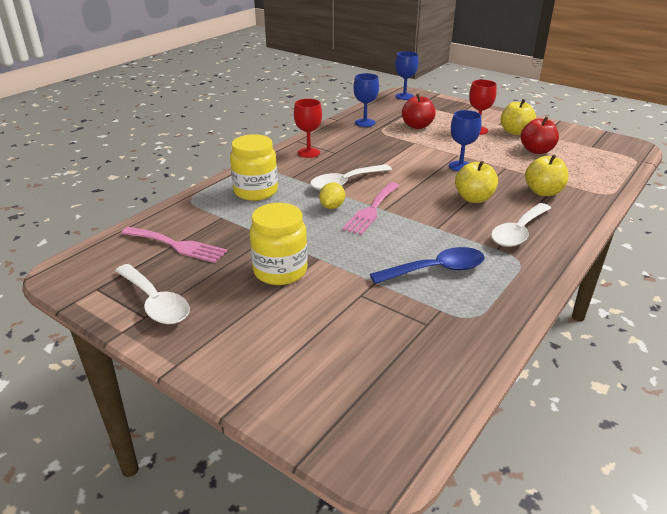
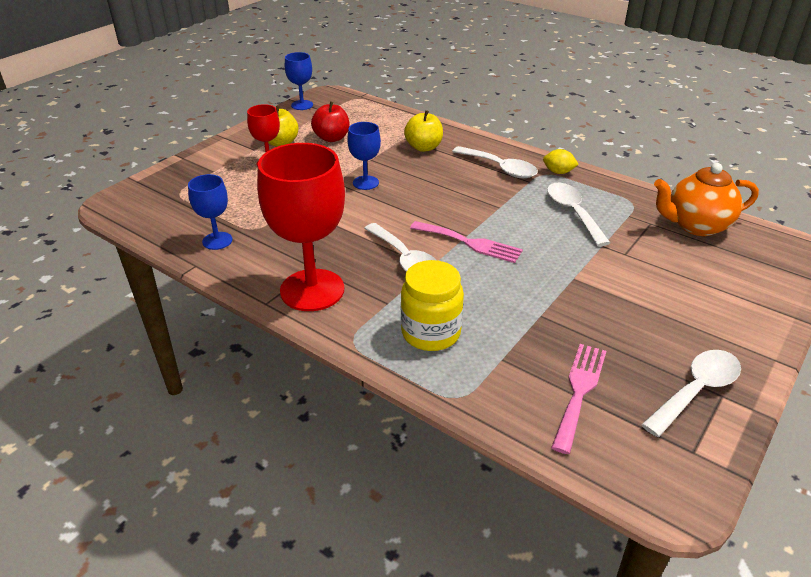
camera: 90 degrees left, 5 degrees up
yellow jar [250,203,308,285] -> none
red goblet [294,99,322,158] -> red goblet [257,143,345,311], size x1.98
yellow lemon [319,183,345,209] -> yellow lemon moved to [543,149,579,174]
blue spoon [370,247,485,284] -> white spoon [547,183,610,246]
blue goblet [395,51,419,100] -> blue goblet moved to [285,52,313,110]
red apple [402,94,436,129] -> none
yellow apple [455,161,498,203] -> none
none -> orange teapot [654,163,759,236]

